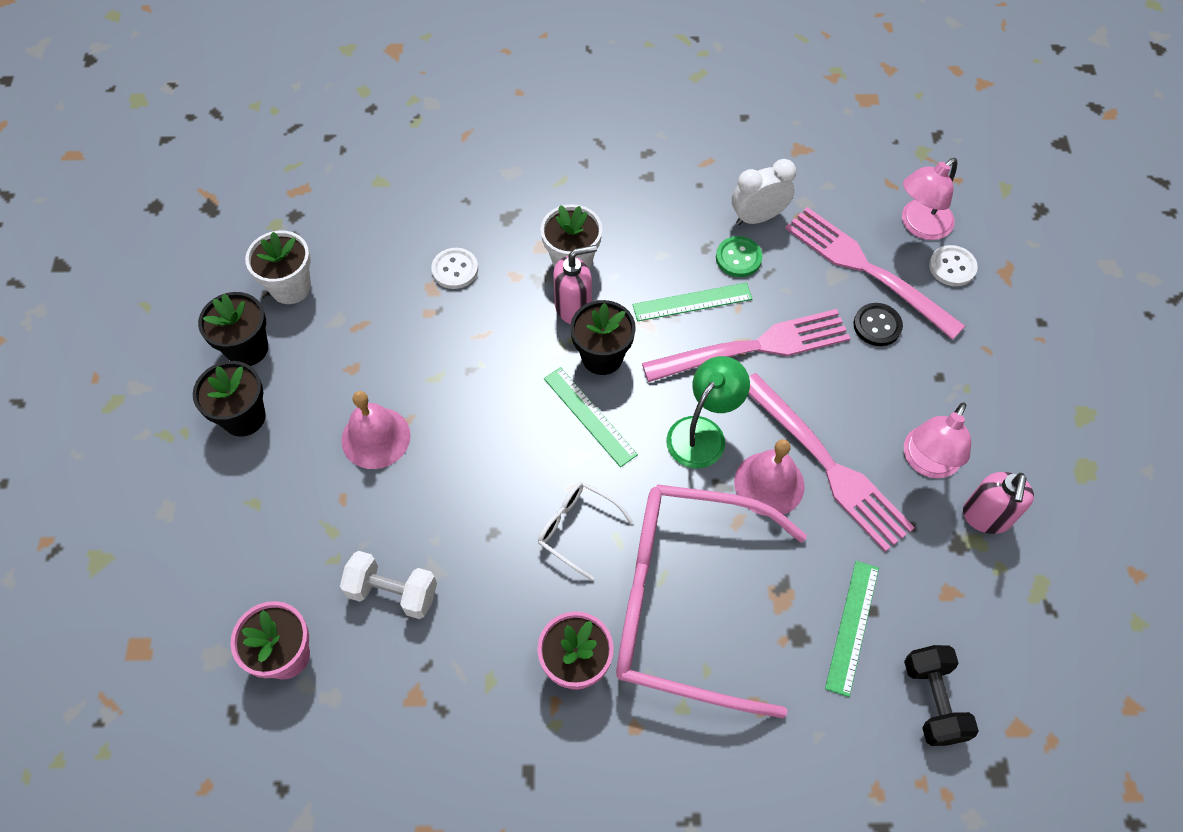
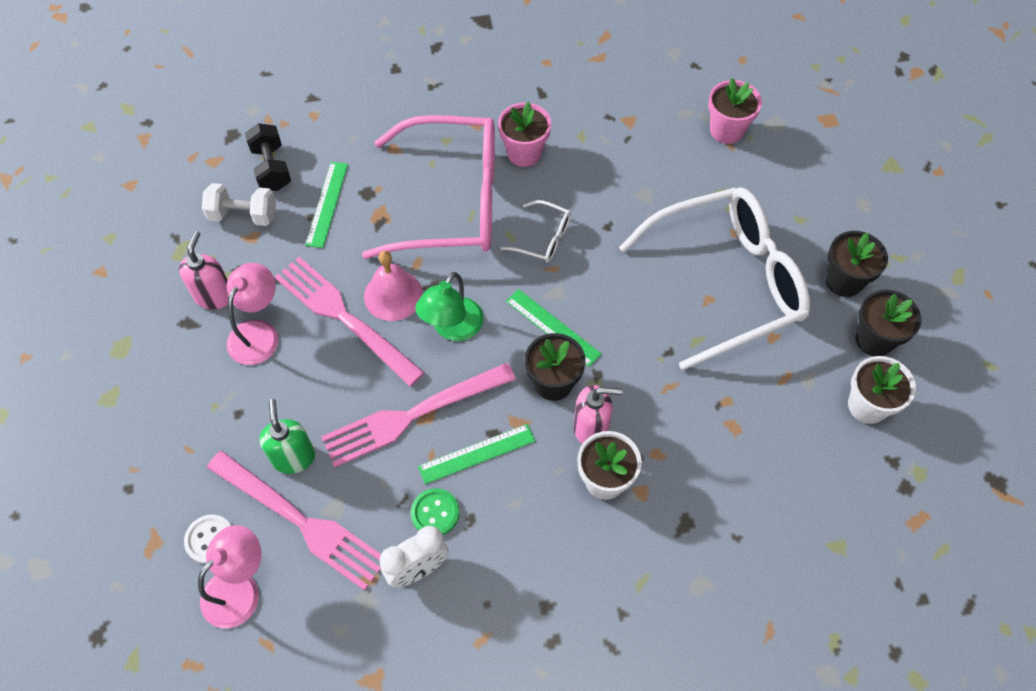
camera: 170 degrees right, 0 degrees up
white dumbbell [340,551,437,619] -> white dumbbell moved to [202,183,276,226]
pink bell [341,391,411,469] -> white glasses [619,187,810,370]
white button [431,248,478,289] -> none
pink soap dispenser [553,245,597,324] -> pink soap dispenser turned 150 degrees counterclockwise [573,385,623,444]
black button [854,303,903,346] -> green soap dispenser [259,399,315,474]

